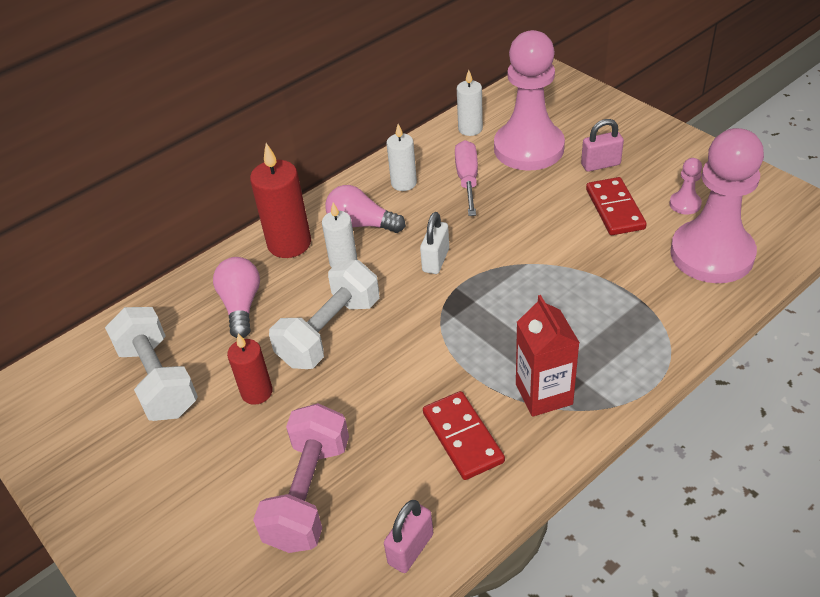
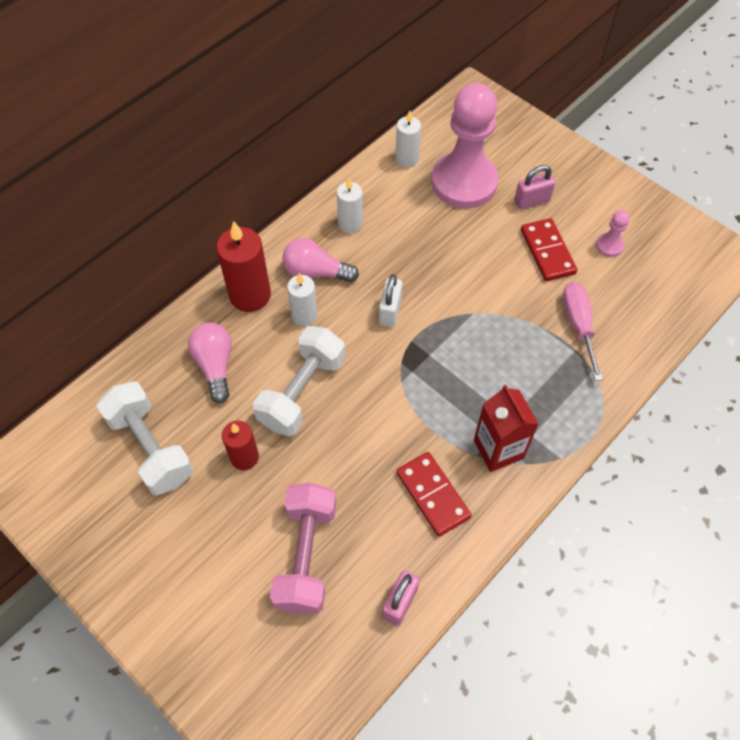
camera: 10 degrees left, 15 degrees up
pink screwdriver [455,140,478,216] -> pink screwdriver moved to [563,282,603,381]
pink pawn [671,128,764,283] -> none

